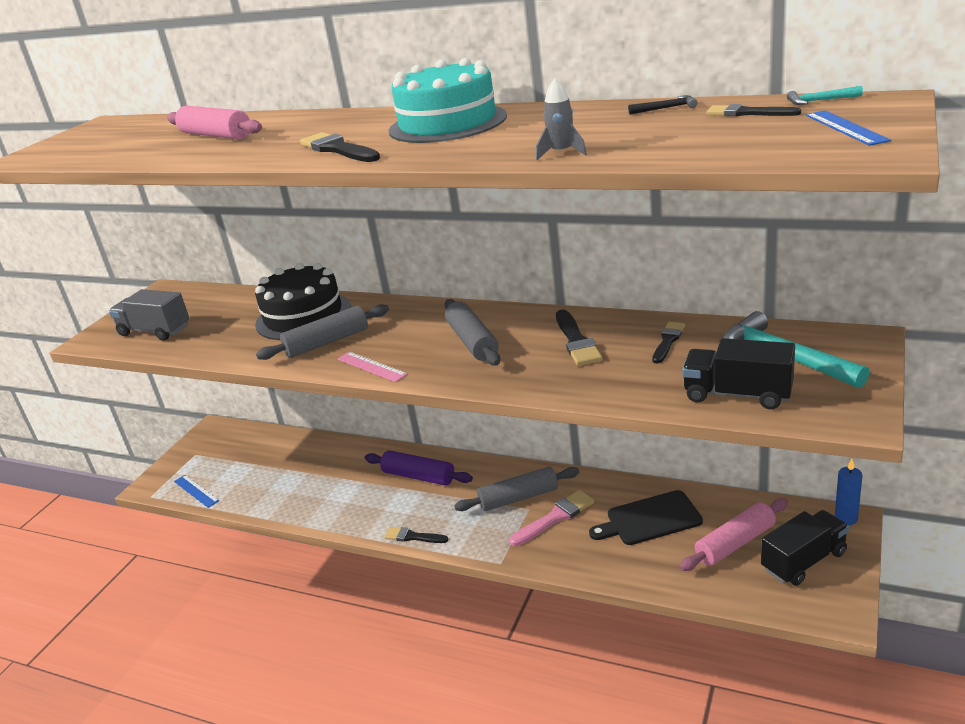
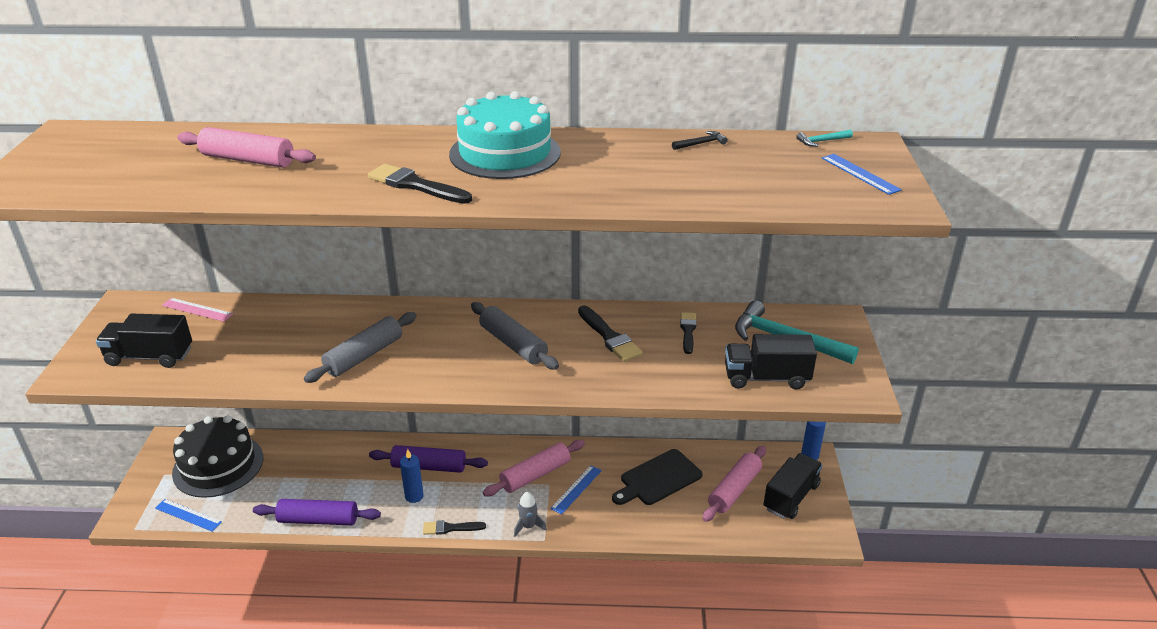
camera: 25 degrees left, 5 degrees up
grey truck [109,289,190,341] -> black truck [96,313,192,368]
black cake [255,263,351,340] -> black cake moved to [172,415,263,498]
pink ruler [338,352,408,382] -> pink ruler moved to [162,298,233,322]
grey rolling pin [454,467,579,511] -> pink rolling pin [483,440,585,496]
pink brush [510,490,594,546] -> blue ruler [550,465,602,515]
grey rocket [536,78,587,160] -> grey rocket moved to [514,492,547,537]
black brush [706,104,801,116] -> none
none -> purple rolling pin [253,499,381,525]
none -> blue candle [400,449,424,503]

